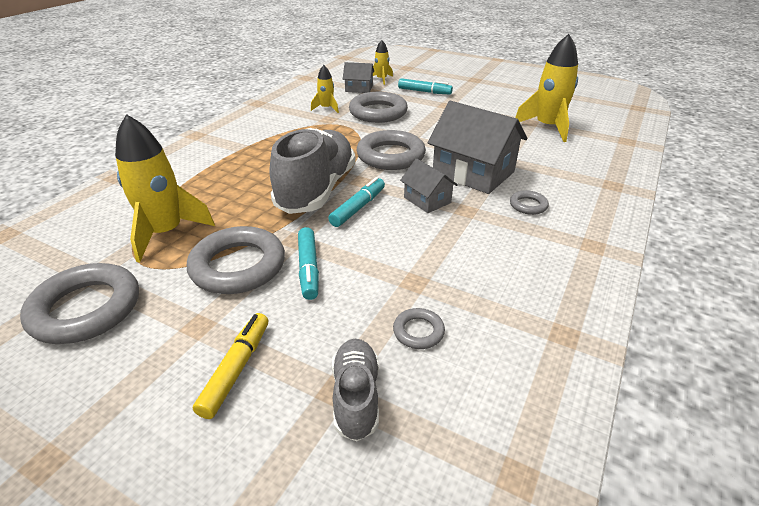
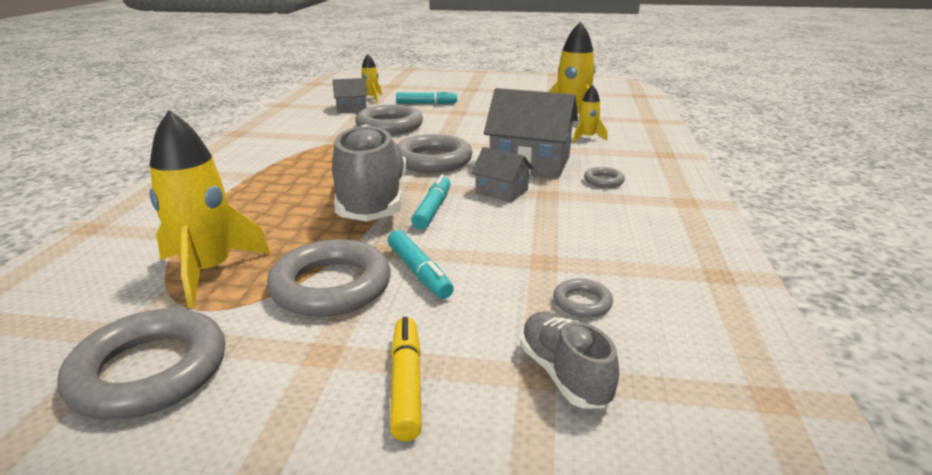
camera: 20 degrees left, 10 degrees down
yellow rocket [311,65,339,113] -> yellow rocket moved to [573,85,608,142]

